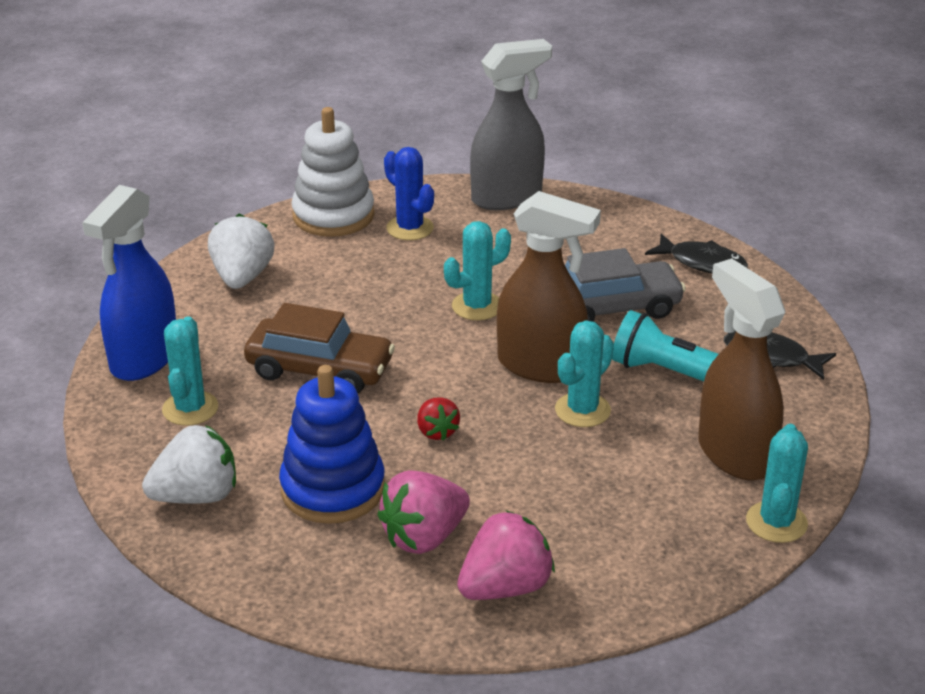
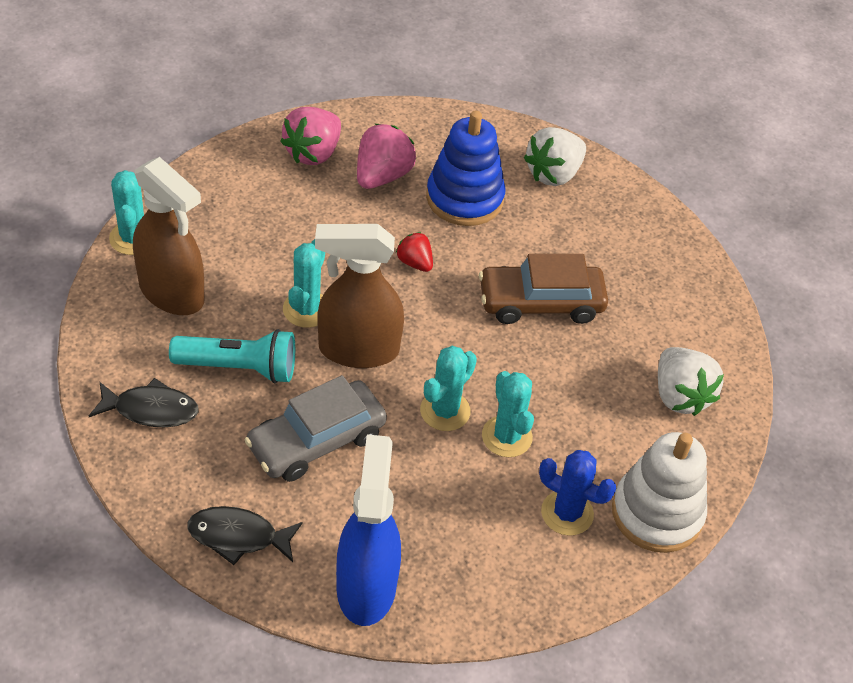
camera: 155 degrees right, 15 degrees up
blue spray bottle [82,185,176,381] -> blue spray bottle moved to [336,434,401,626]
turquoise cactus [162,316,218,426] -> turquoise cactus moved to [482,371,534,457]
grey spray bottle [470,39,552,210] -> none

